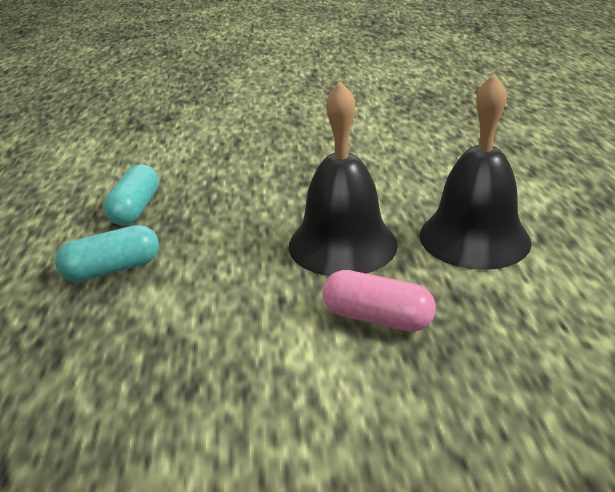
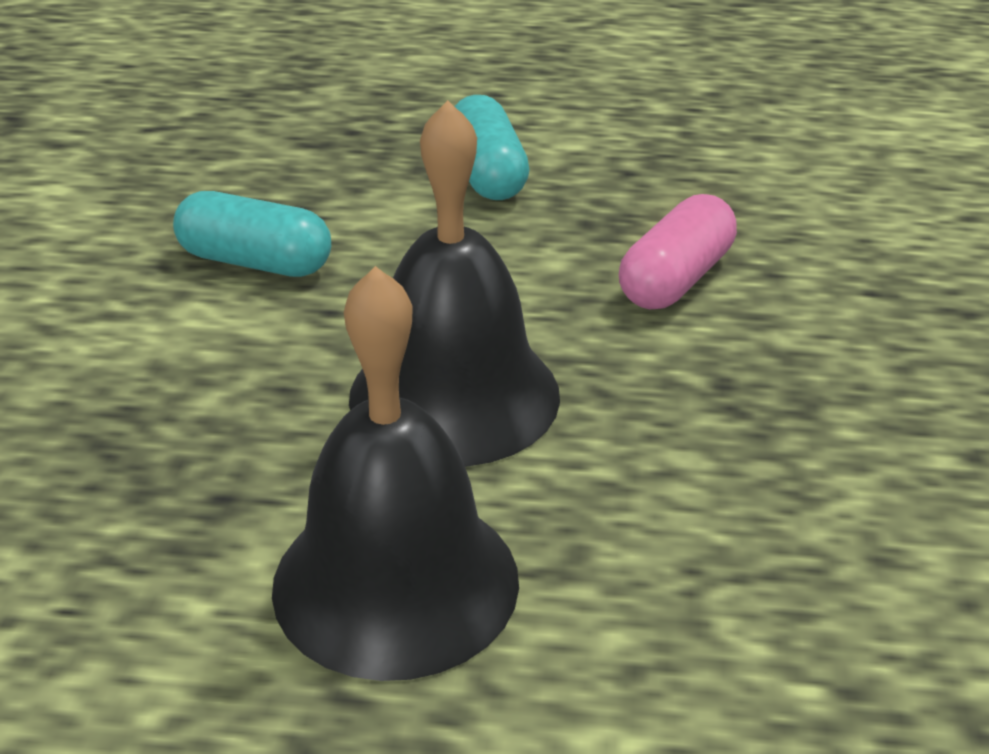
camera: 100 degrees right, 5 degrees up
turquoise capsule [103,164,159,225] -> turquoise capsule moved to [173,191,331,277]
pink capsule [322,270,436,332] -> pink capsule moved to [619,194,737,309]

